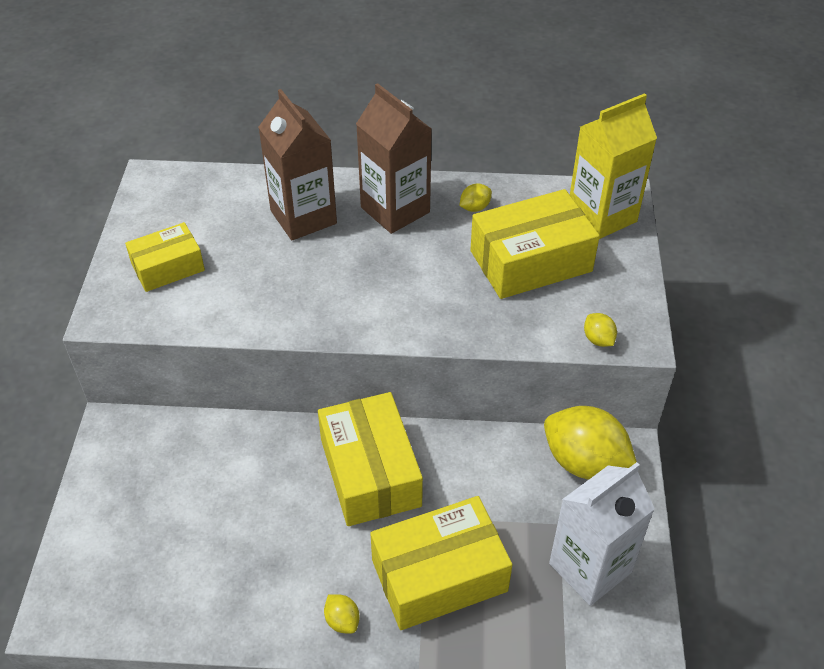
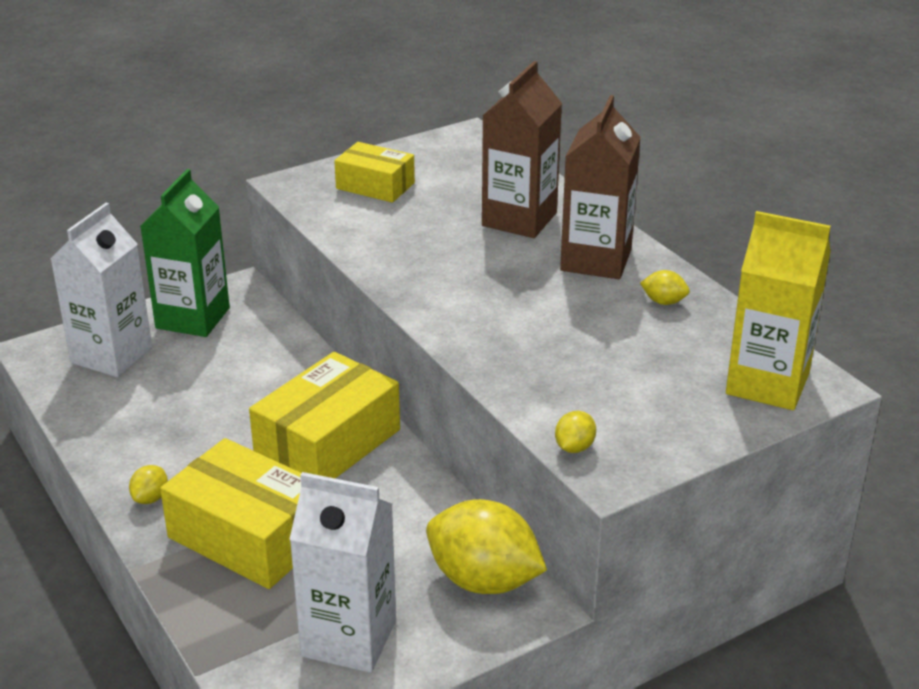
camera: 55 degrees right, 15 degrees down
yellow box [470,189,600,299] -> none
yellow lemon [544,406,637,479] -> yellow lemon turned 60 degrees counterclockwise [426,499,547,594]
none -> white carton [51,203,152,377]
none -> green carton [140,169,230,337]

